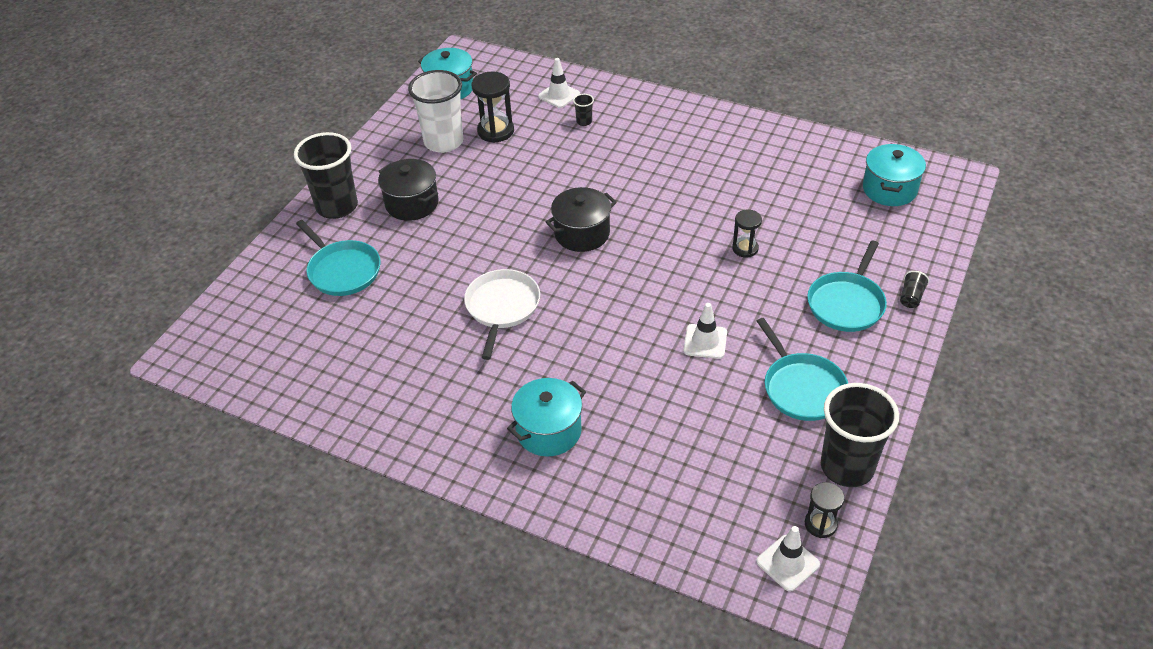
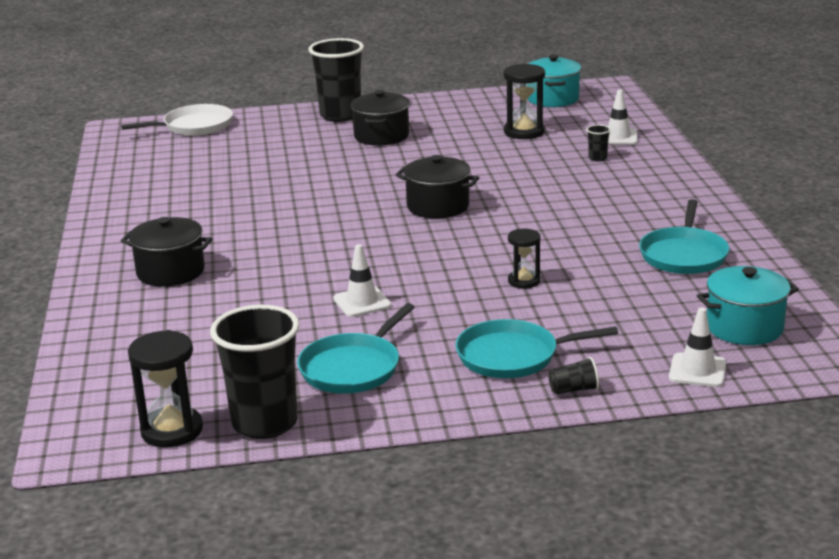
camera: 55 degrees right, 20 degrees down
turquoise pan [296,220,381,296] -> turquoise pan moved to [639,199,729,274]
white cup [408,70,463,153] -> none
white pan [464,269,540,360] -> white pan moved to [121,104,233,136]
turquoise pot [507,378,586,457] -> black pot [121,217,213,287]
white traffic cone [756,526,820,592] -> white traffic cone moved to [669,308,726,387]
black hourglass [805,482,845,538] -> black hourglass [128,330,203,448], size x1.61

